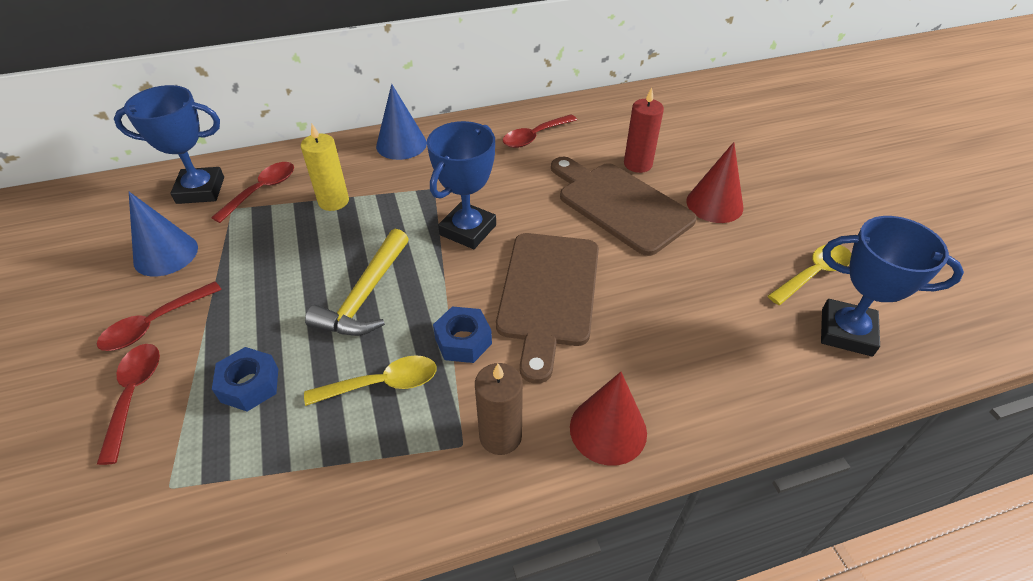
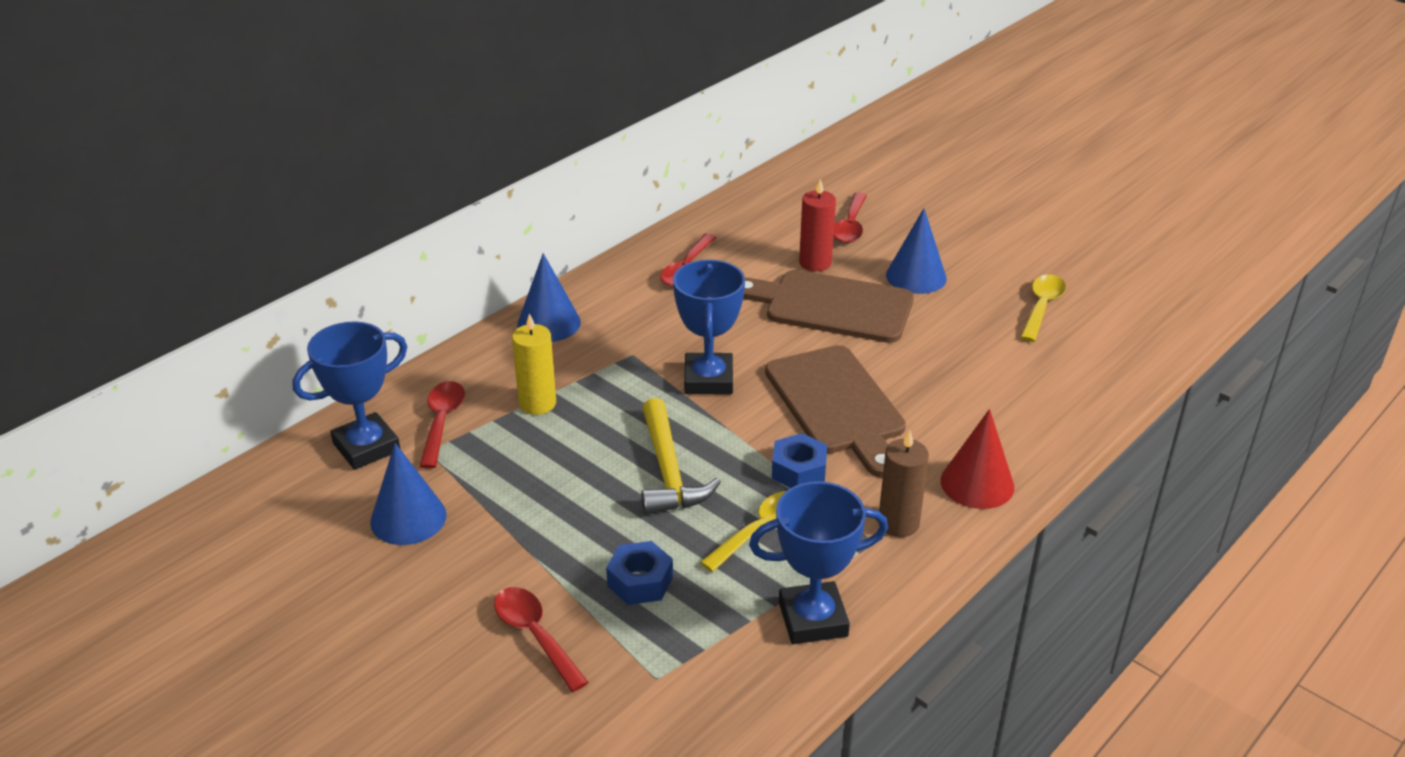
camera: 30 degrees left, 10 degrees down
red spoon [97,281,222,351] -> red spoon moved to [834,192,867,243]
red cone [686,142,743,223] -> blue cone [886,208,947,294]
blue trophy [821,216,964,356] -> blue trophy moved to [749,481,888,644]

